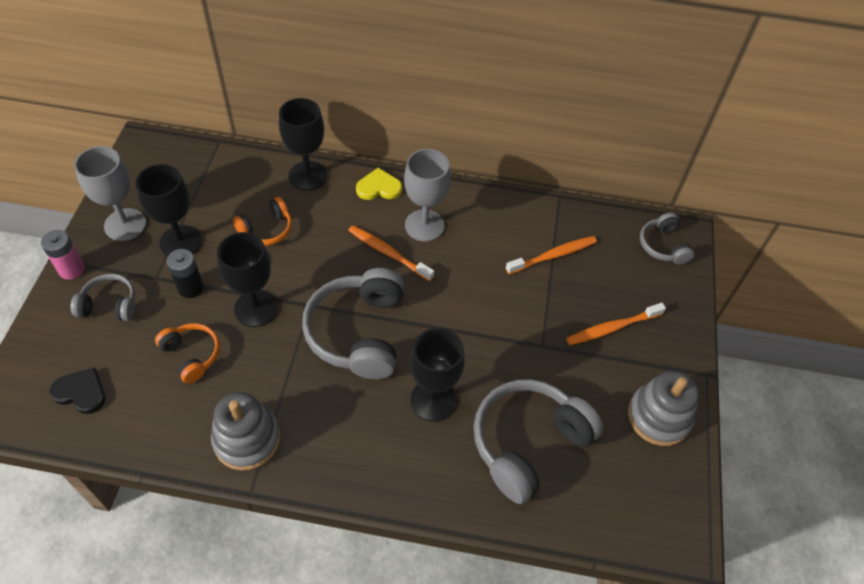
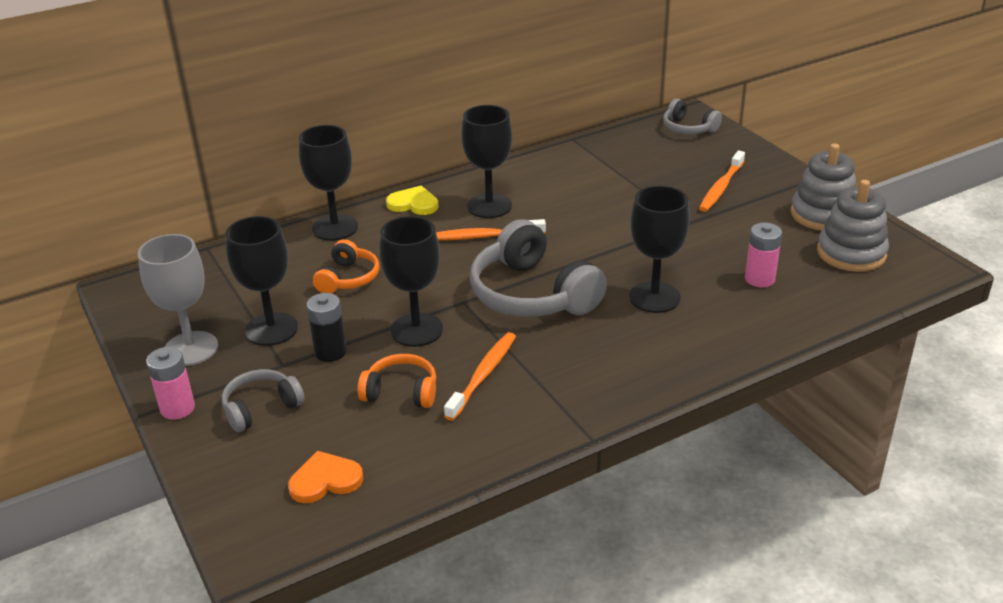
camera: 35 degrees left, 20 degrees down
black heart [50,367,105,414] -> orange heart [288,451,363,503]
grey stacking toy [211,392,280,471] -> grey stacking toy moved to [817,180,889,272]
yellow heart [356,168,402,200] -> yellow heart turned 60 degrees clockwise [386,186,439,215]
grey goblet [404,149,451,242] -> black goblet [461,105,512,218]
grey headphones [473,379,603,504] -> pink battery [745,223,782,287]
orange toothbrush [506,236,597,274] -> orange toothbrush moved to [444,332,516,421]

